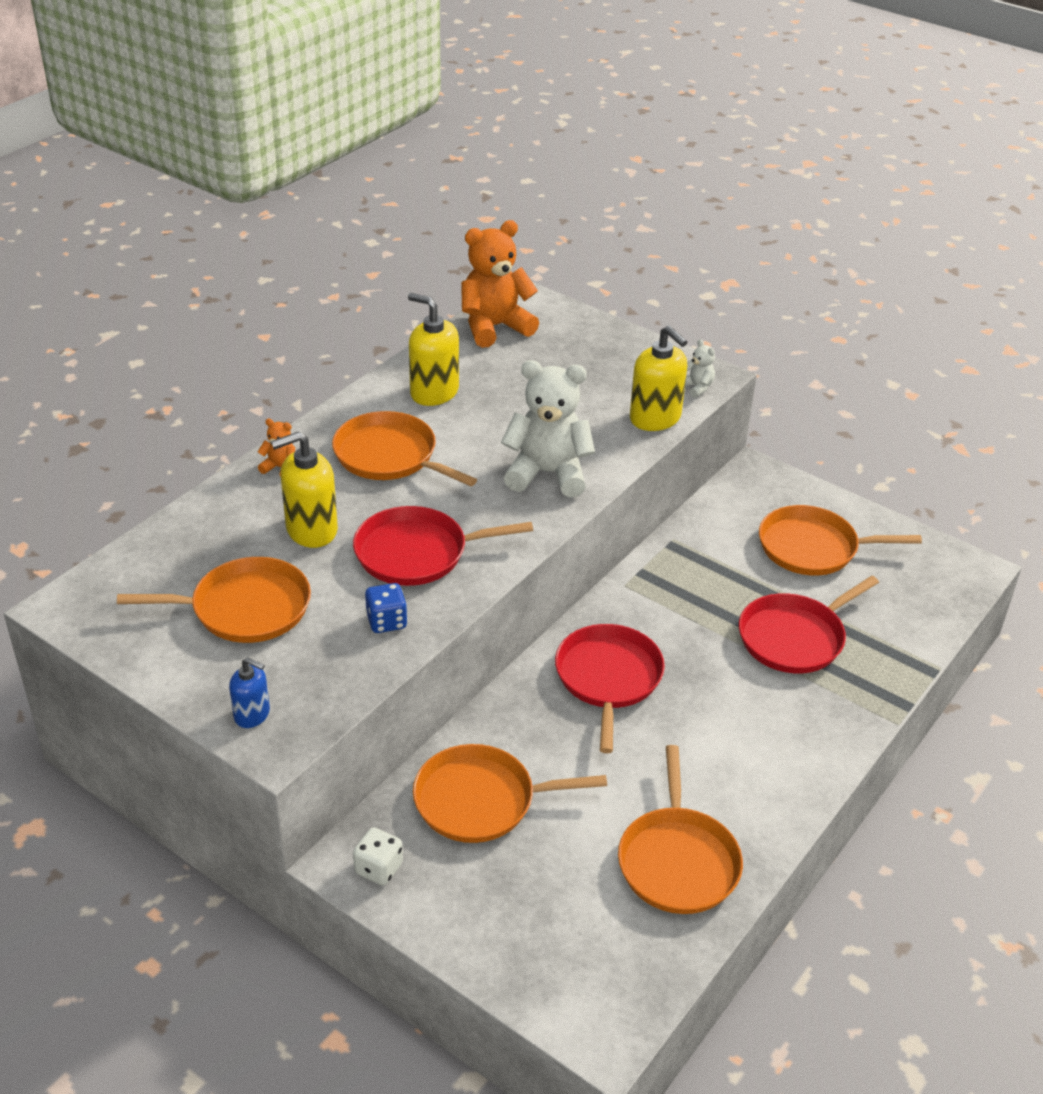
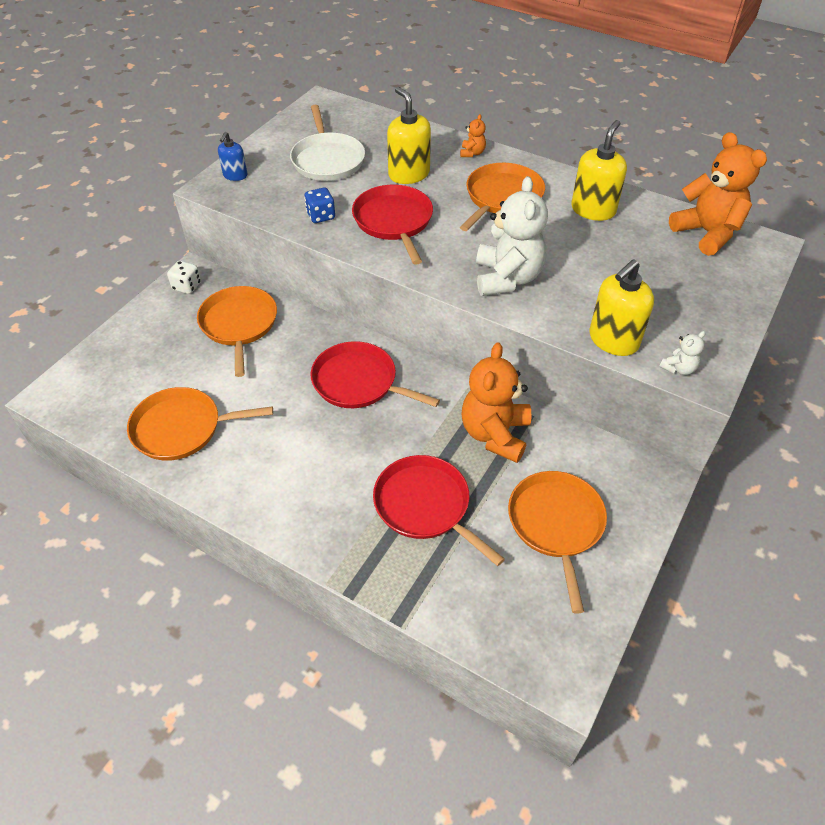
camera: 85 degrees right, 10 degrees up
orange pan [117,557,311,643] -> white pan [290,105,365,181]
red pan [555,624,665,753] -> red pan turned 150 degrees counterclockwise [310,341,440,408]
none -> orange teddy bear [462,342,531,463]

